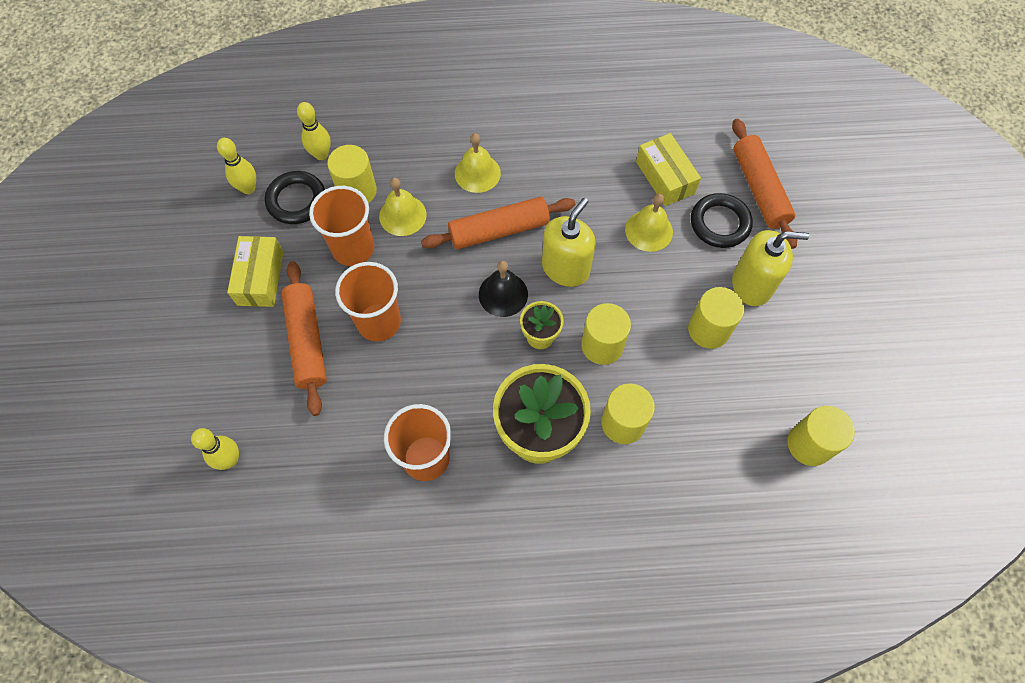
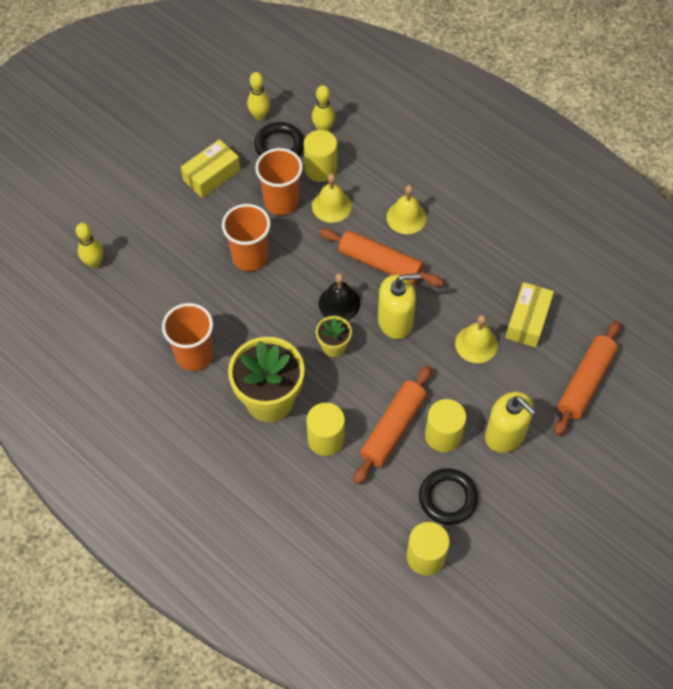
camera: 45 degrees right, 5 degrees down
orange rolling pin [281,261,327,416] -> orange rolling pin moved to [354,365,432,484]
yellow cylinder [581,303,631,365] -> none
black ring [691,193,753,248] -> black ring moved to [419,468,478,525]

